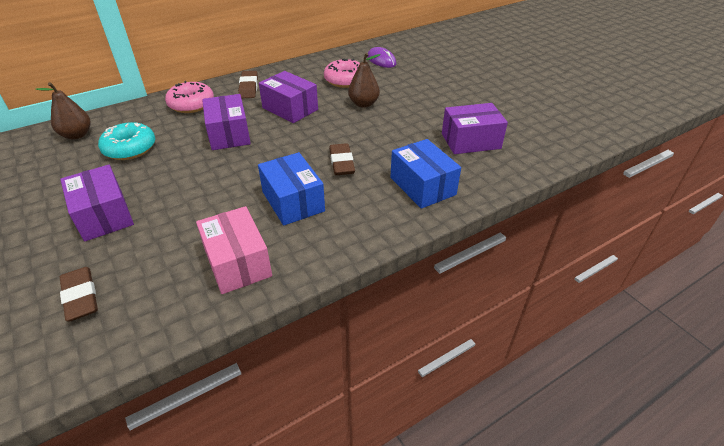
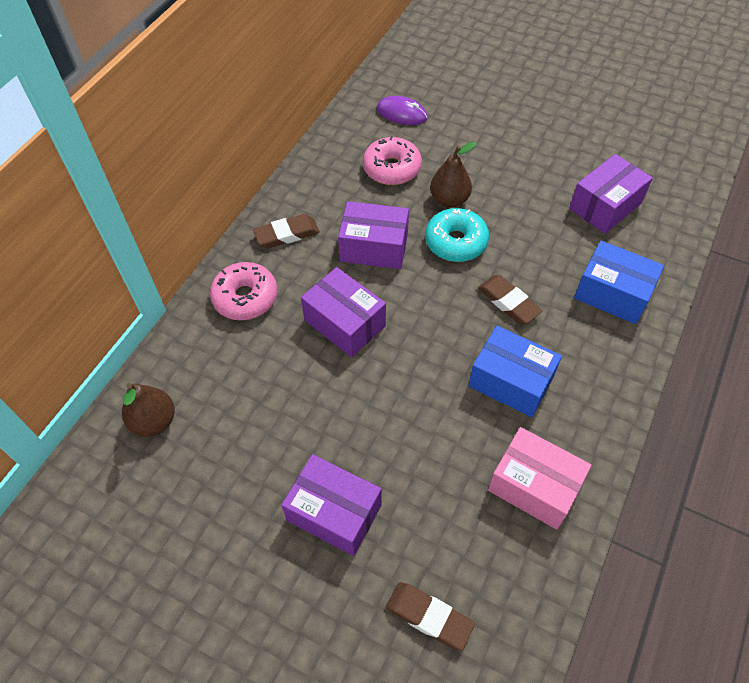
camera: 30 degrees left, 15 degrees up
turquoise donut [98,122,155,160] -> turquoise donut moved to [425,208,489,262]
brown eraser [238,71,258,98] -> brown eraser turned 75 degrees counterclockwise [253,214,320,248]

